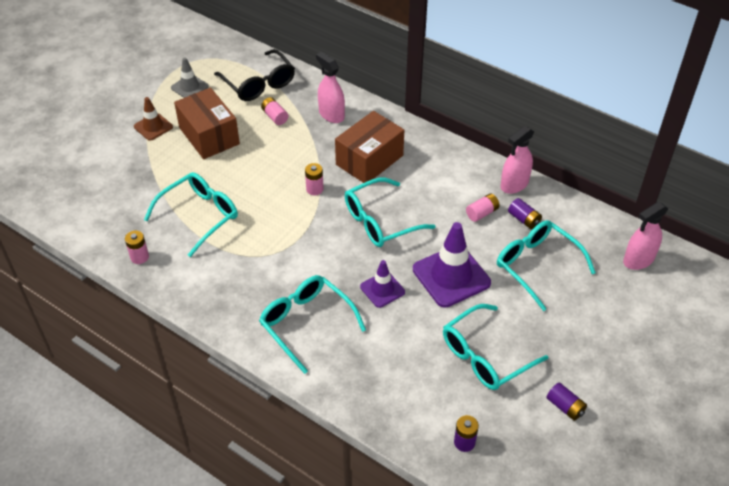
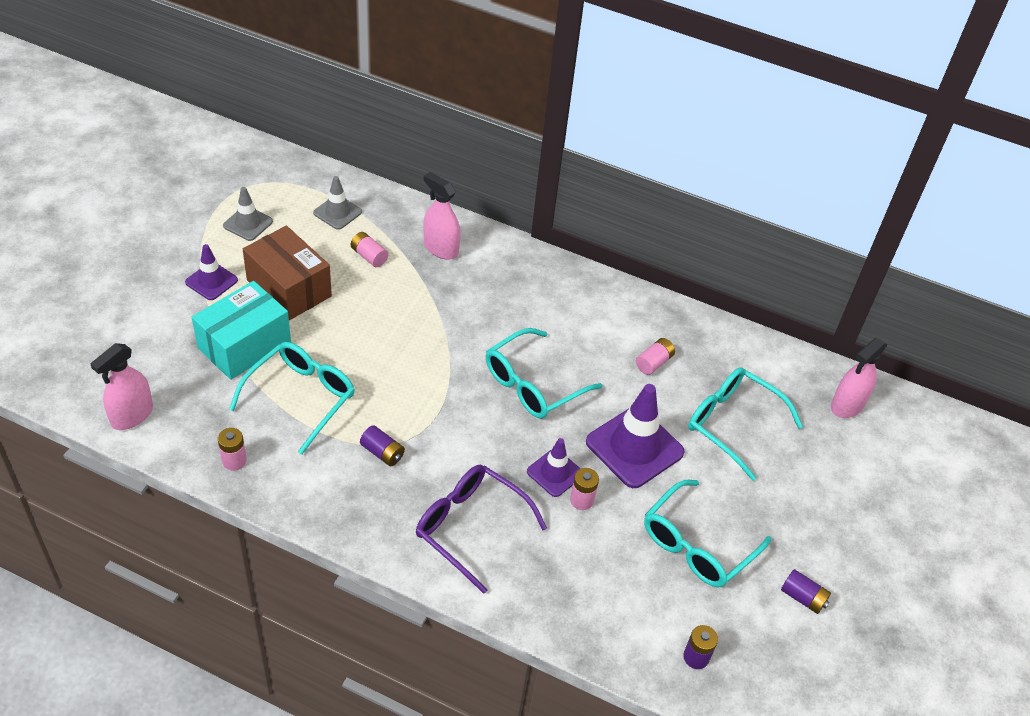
camera: 15 degrees left, 0 degrees up
brown traffic cone [134,97,173,141] -> purple traffic cone [185,244,238,300]
black glasses [214,49,295,101] -> grey traffic cone [313,176,362,230]
turquoise glasses [259,275,366,374] -> purple glasses [416,465,547,594]
pink battery [305,163,324,195] -> pink battery moved to [570,468,599,510]
brown box [335,111,404,183] -> none
pink spray bottle [501,126,534,194] -> pink spray bottle moved to [91,343,153,430]
purple battery [508,198,542,229] -> purple battery moved to [360,425,405,466]
none -> turquoise box [192,281,291,380]

